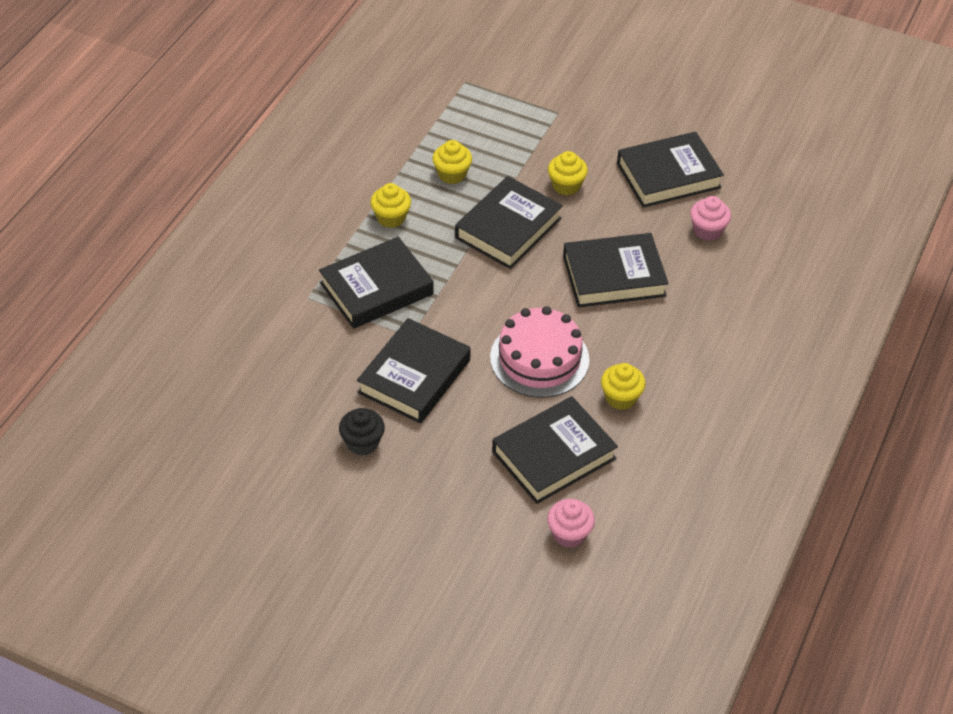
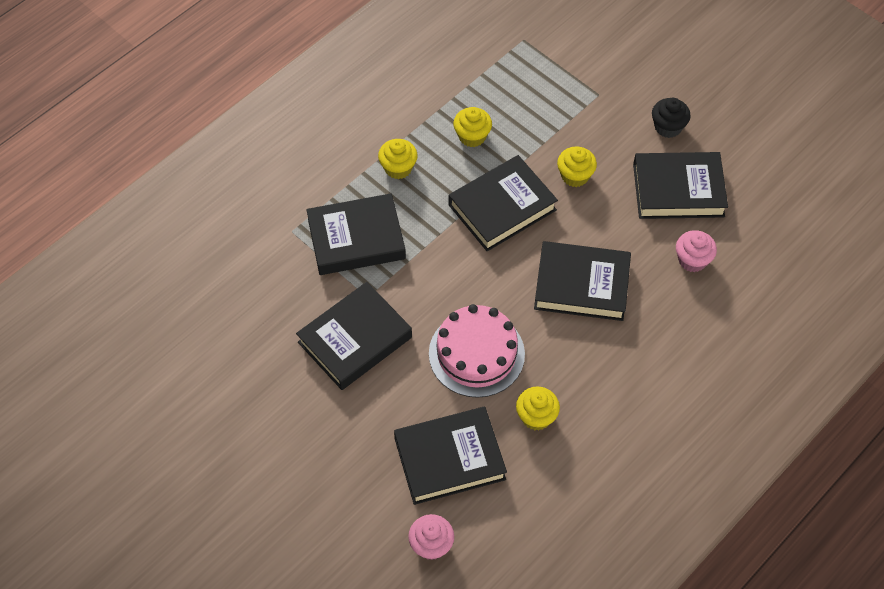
camera: 20 degrees right, 10 degrees up
black cupcake [339,408,385,456] -> black cupcake moved to [652,98,691,138]

